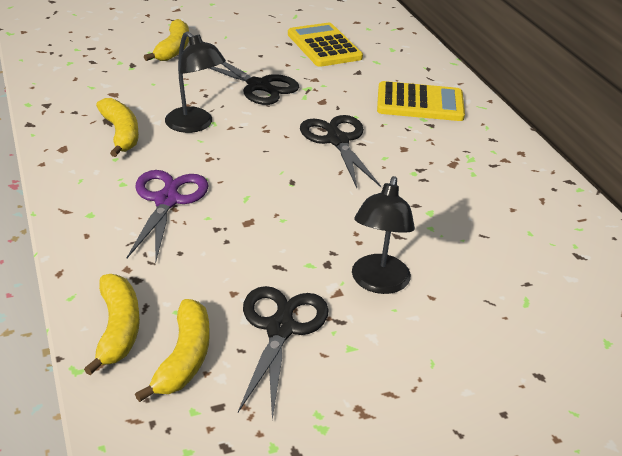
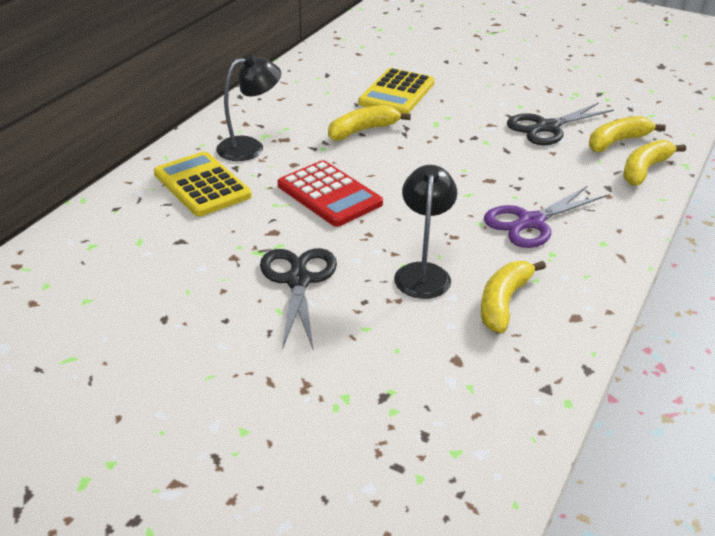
camera: 130 degrees left, 0 degrees up
yellow banana [144,19,189,61] -> yellow banana moved to [328,105,411,141]
yellow calculator [288,23,363,67] -> yellow calculator moved to [358,68,435,113]
black scissors [300,115,381,188] -> red calculator [278,160,383,227]
black lamp [352,176,415,294] -> black lamp moved to [216,54,281,161]

